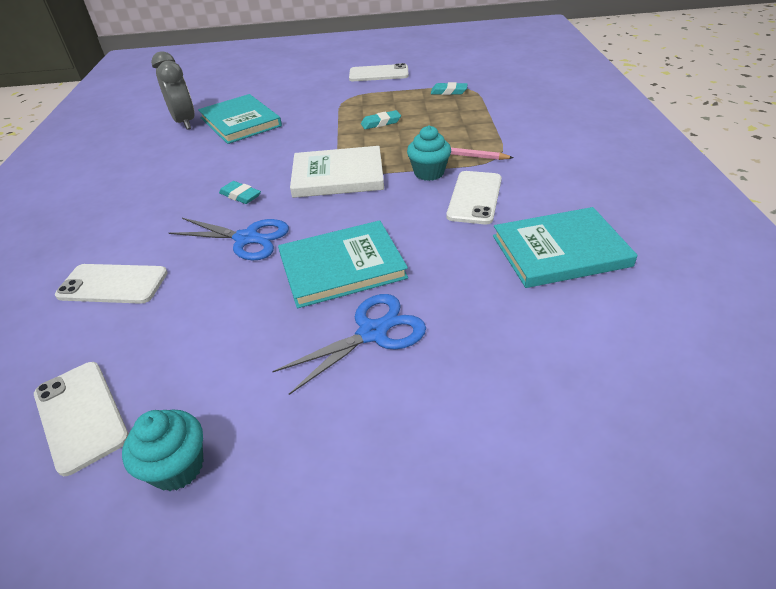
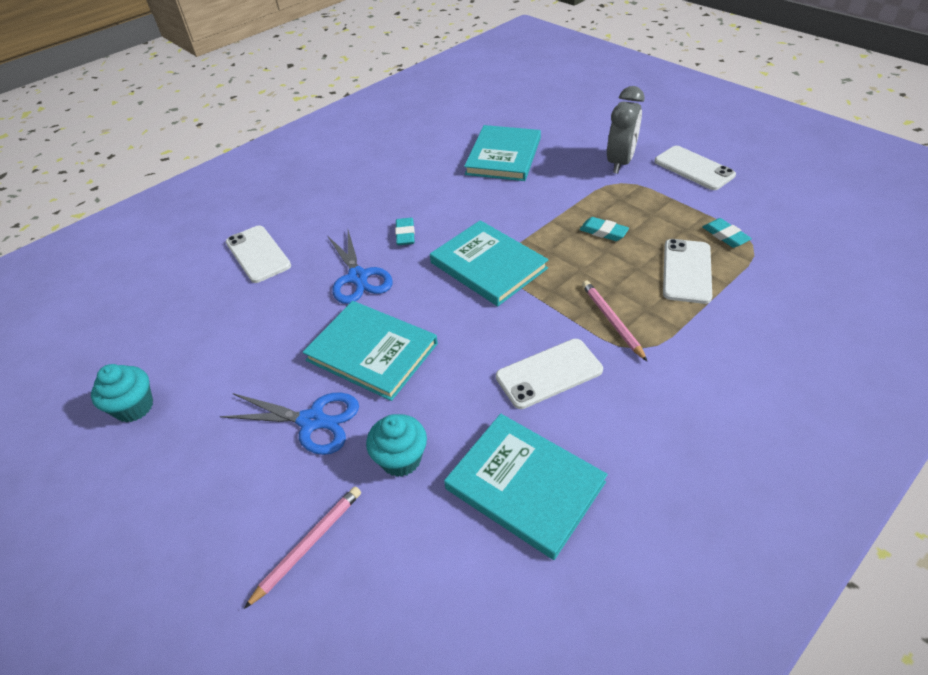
camera: 50 degrees right, 5 degrees up
white phone [34,362,129,476] -> white phone moved to [663,239,712,304]
grey clock [151,51,195,130] -> grey clock moved to [607,86,644,174]
white book [290,146,384,198] -> turquoise book [430,220,549,306]
turquoise cupcake [407,125,451,181] -> turquoise cupcake moved to [366,414,427,477]
none -> pink pencil [244,487,361,609]

